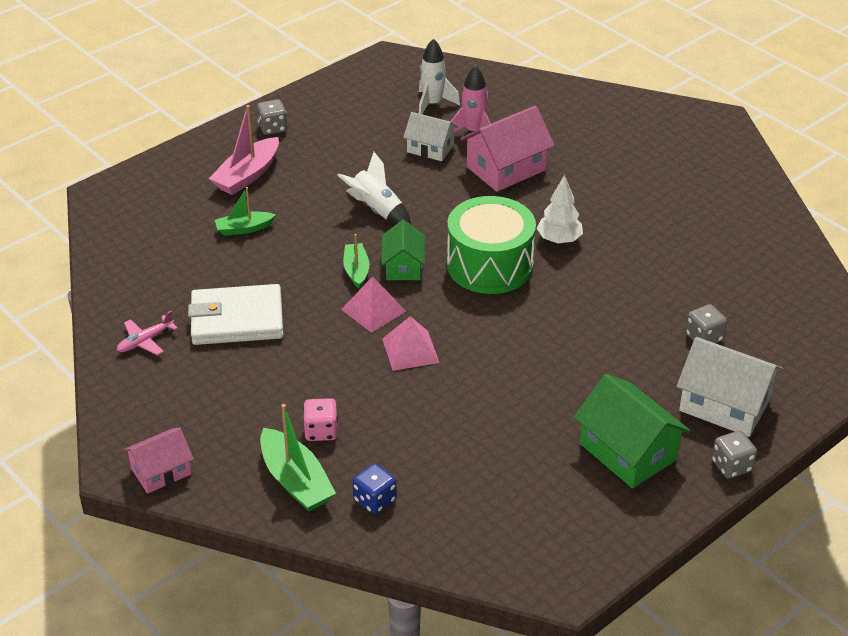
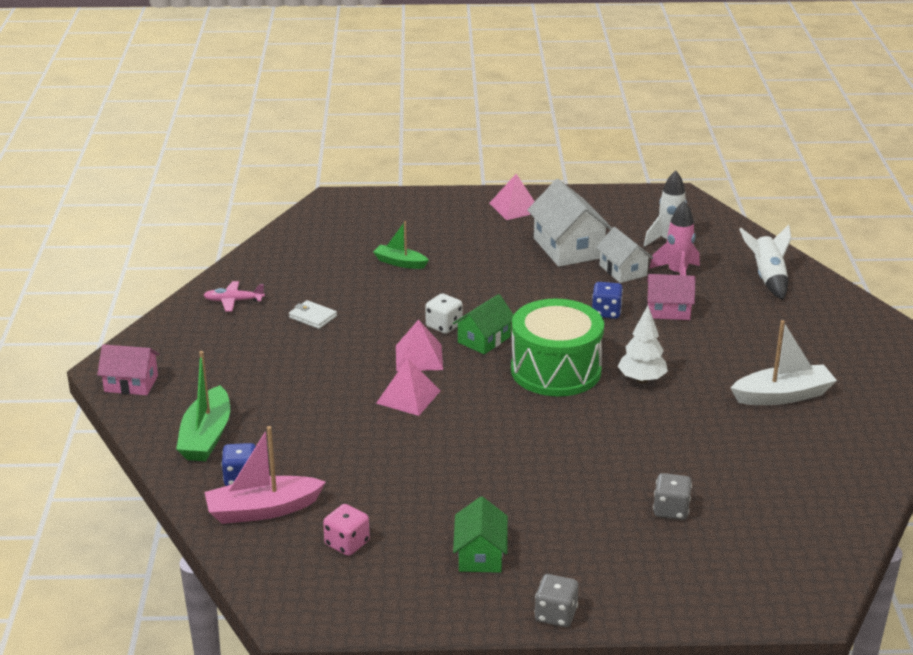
camera: 40 degrees right, 10 degrees down
white wallet [188,284,283,345] -> white wallet [289,300,337,329], size x0.46
pink boat [209,105,279,195] -> pink boat moved to [205,426,326,524]
grey dice [257,99,288,135] -> pink pyramid [489,174,535,220]
pink dice [303,398,338,441] -> pink dice moved to [323,504,370,556]
white rocket [337,152,411,224] -> white rocket moved to [739,224,792,300]
green boat [343,234,369,289] -> white dice [425,293,462,334]
pink house [461,106,555,192] -> pink house [647,274,696,320], size x0.62
green house [573,374,691,488] -> green house [453,496,508,573], size x0.62
white house [677,337,783,437] -> white house moved to [527,179,612,267]
none -> blue dice [592,282,623,319]
none -> white boat [731,320,837,405]

